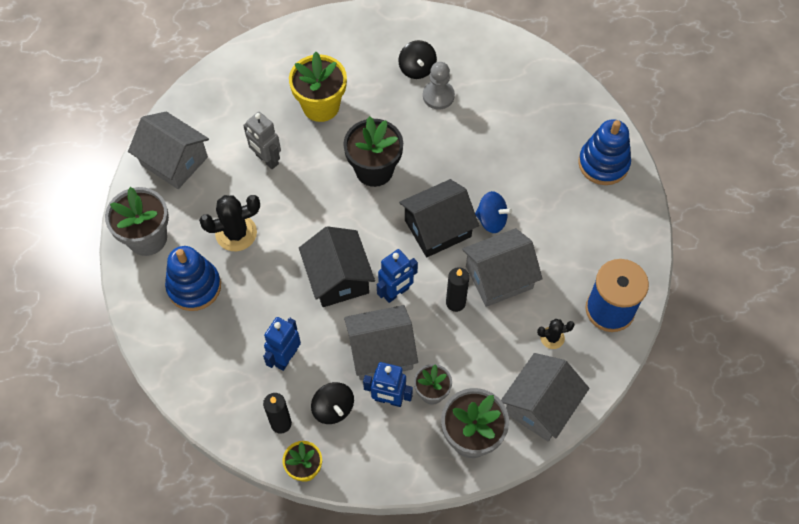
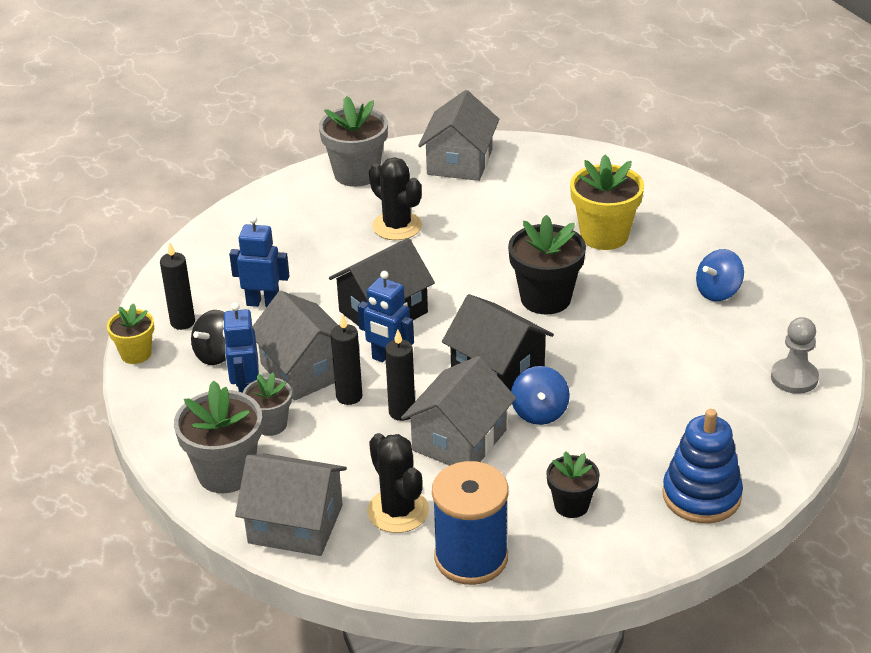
camera: 70 degrees right, 25 degrees down
blue stacking toy [165,246,221,311] -> none
grey robot [243,112,281,169] -> none
black spinning top [398,40,437,79] -> blue spinning top [696,249,744,301]
grey pawn [423,62,455,110] -> grey pawn moved to [771,317,819,394]
grey house [462,228,543,307] -> grey house turned 75 degrees clockwise [401,356,516,466]
black cactus [537,319,575,349] -> black cactus [367,433,429,533], size x1.79
none -> black candle [331,314,362,405]
none -> black flower pot [546,451,600,518]

